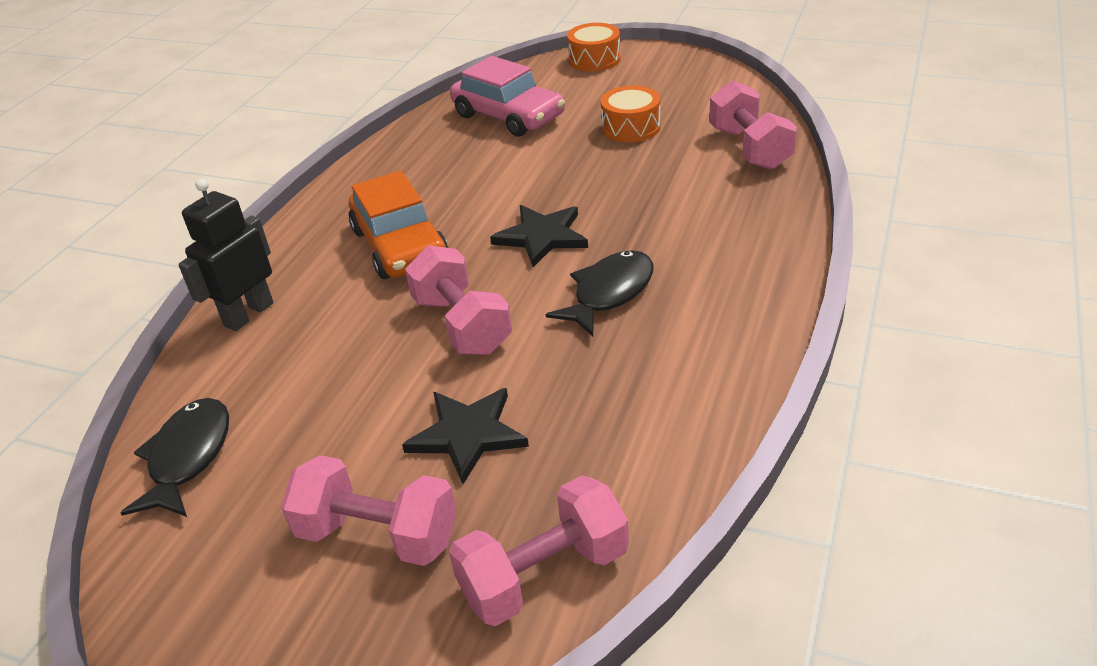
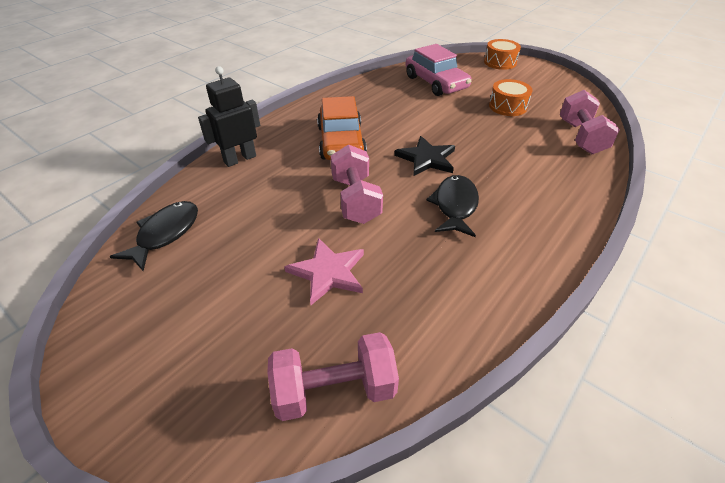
camera: 15 degrees right, 5 degrees up
pink dumbbell [281,455,457,566] -> none
black star [402,388,529,484] -> pink star [284,238,364,305]
black fish [545,250,653,336] -> black fish turned 45 degrees counterclockwise [426,175,479,237]

